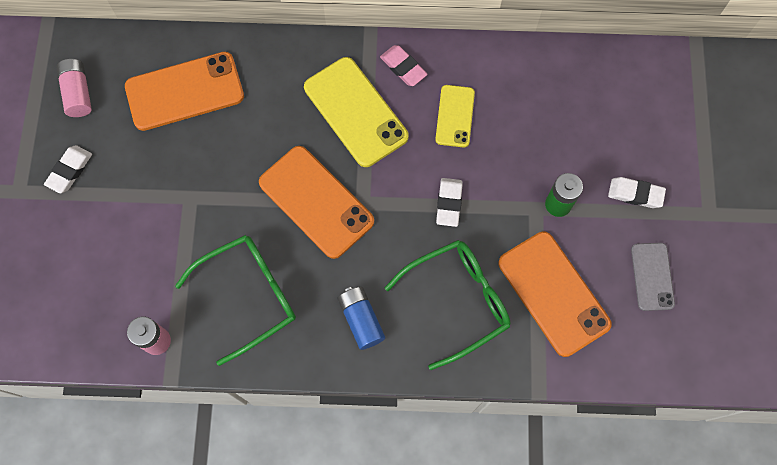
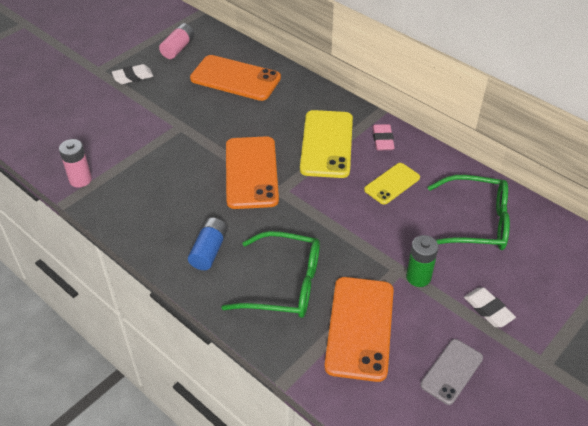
camera: 40 degrees right, 25 degrees down
green glasses [175,235,296,366] -> green glasses moved to [428,175,510,250]
white eraser [436,178,463,227] -> none

